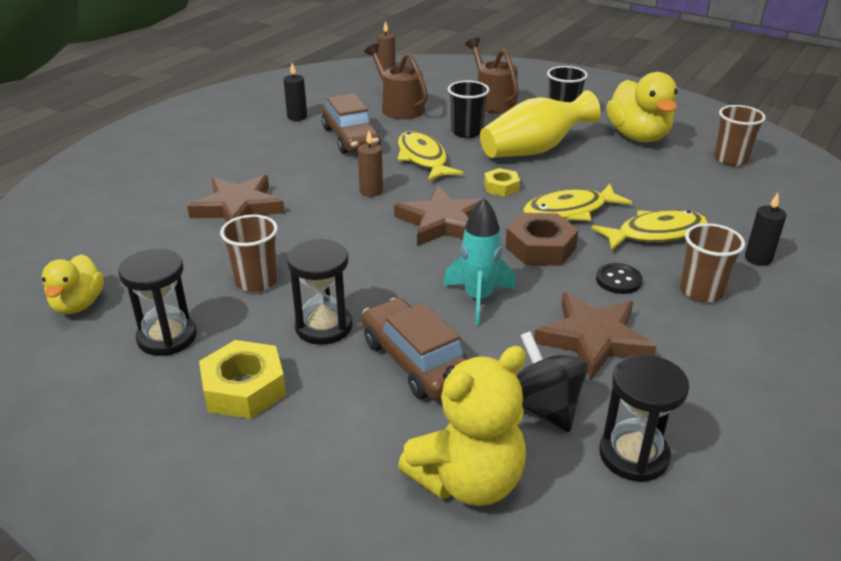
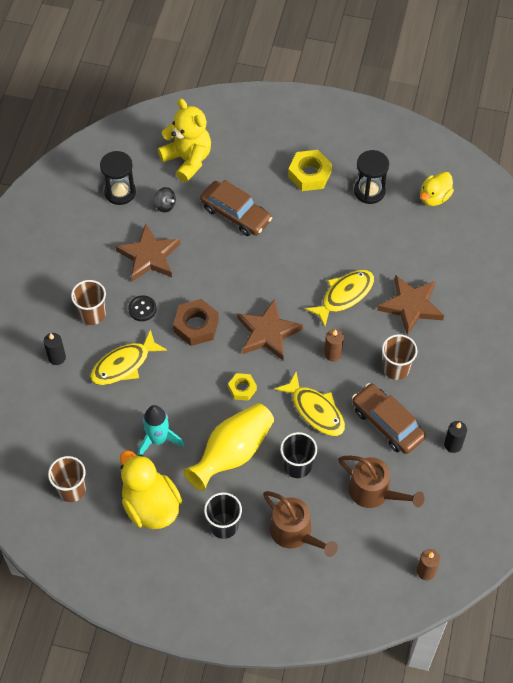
camera: 160 degrees right, 25 degrees up
yellow duck [42,254,104,314] -> yellow duck turned 120 degrees counterclockwise [420,172,454,206]
brown cup [220,215,278,292] -> brown cup moved to [382,334,418,380]
black hourglass [287,239,352,345] -> none
yellow teddy bear [398,346,526,506] -> yellow teddy bear turned 105 degrees clockwise [158,99,211,182]
turquoise rocket [443,198,516,325] -> turquoise rocket moved to [138,405,184,456]
black spinning top [516,331,588,432] -> black spinning top [154,187,176,212], size x0.59
yellow fish [523,184,632,221] -> yellow fish moved to [305,270,374,327]

